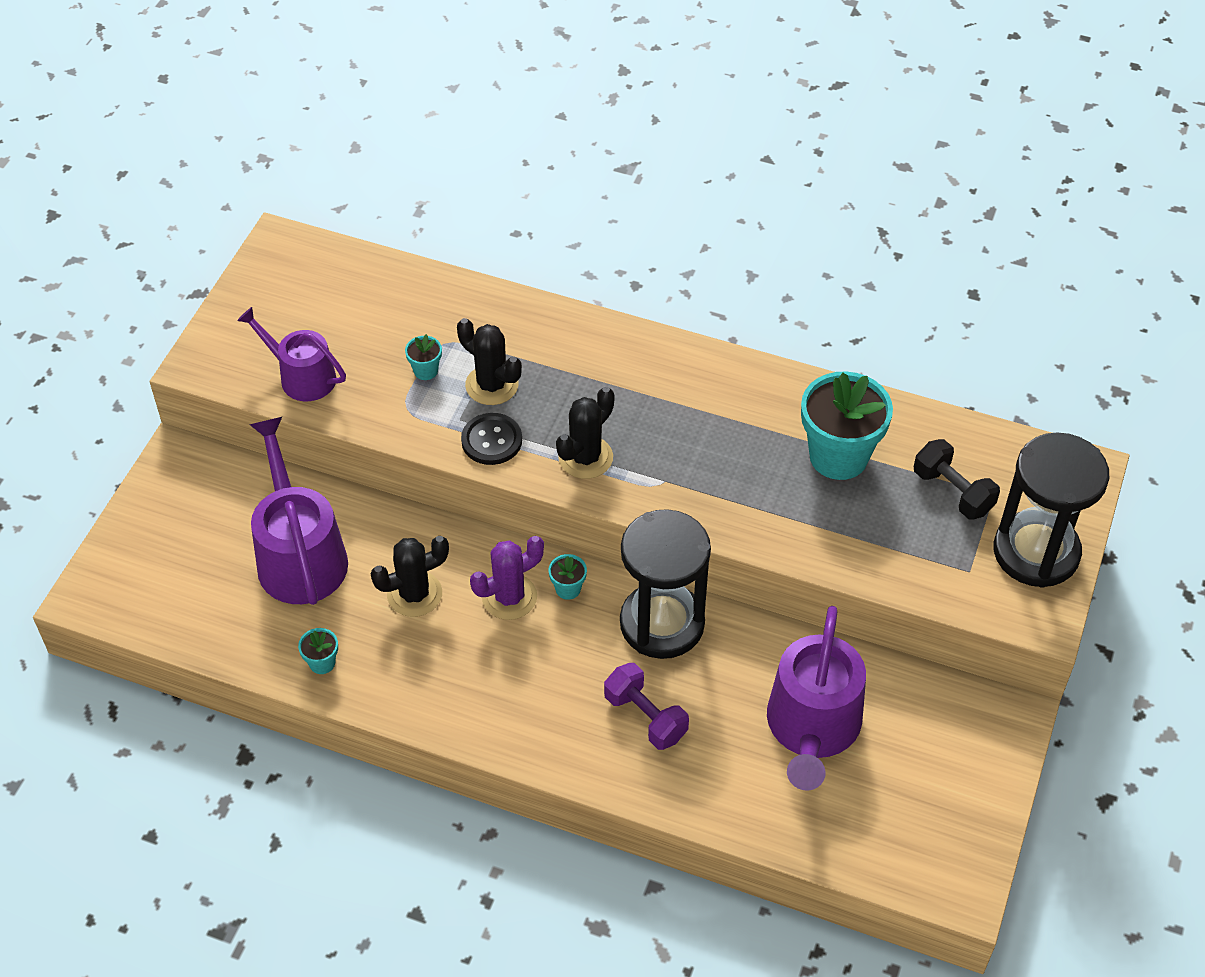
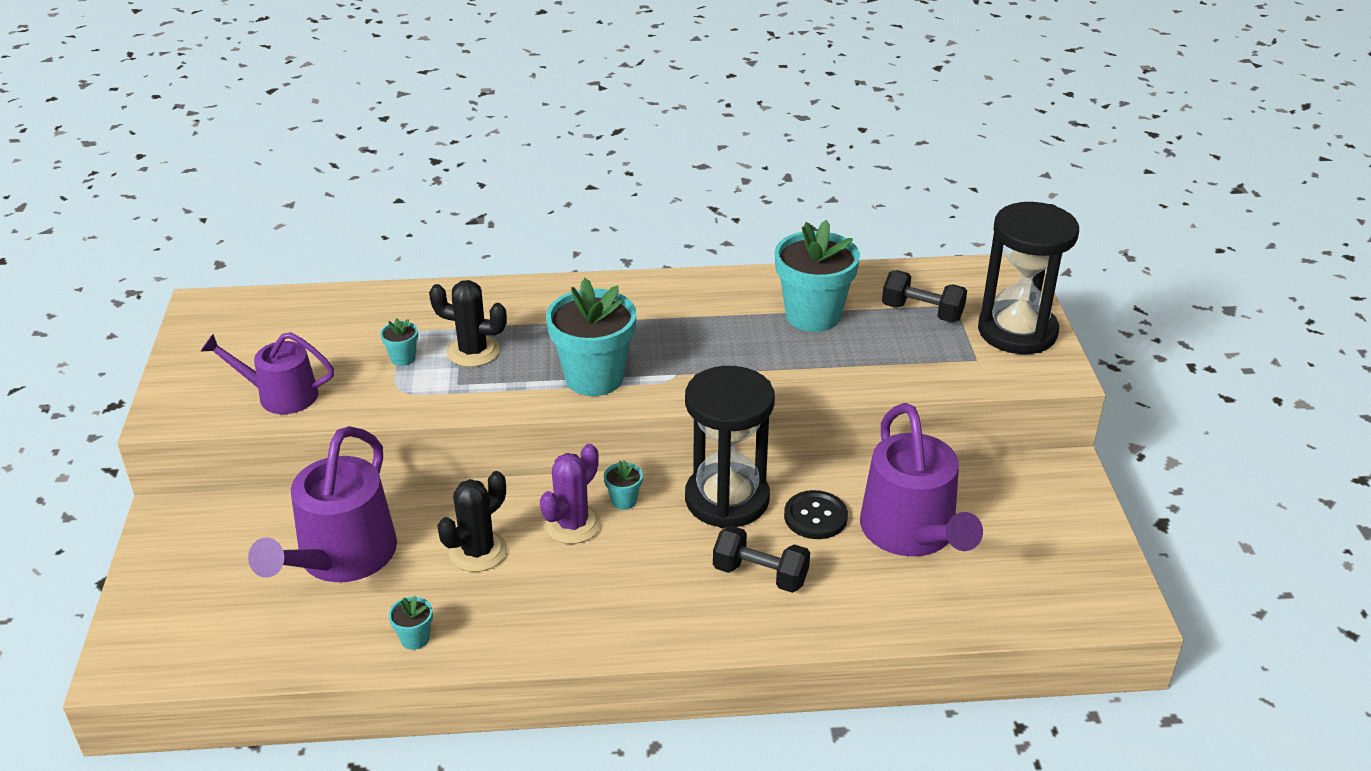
camera: 25 degrees left, 15 degrees down
purple watering can [249,417,348,605] -> purple watering can turned 120 degrees counterclockwise [248,426,397,582]
black button [461,413,522,465] -> black button moved to [784,490,848,539]
black cactus [556,387,615,479] -> turquoise flower pot [546,278,636,396]
purple dumbbell [604,663,689,750] -> black dumbbell [713,526,810,593]

